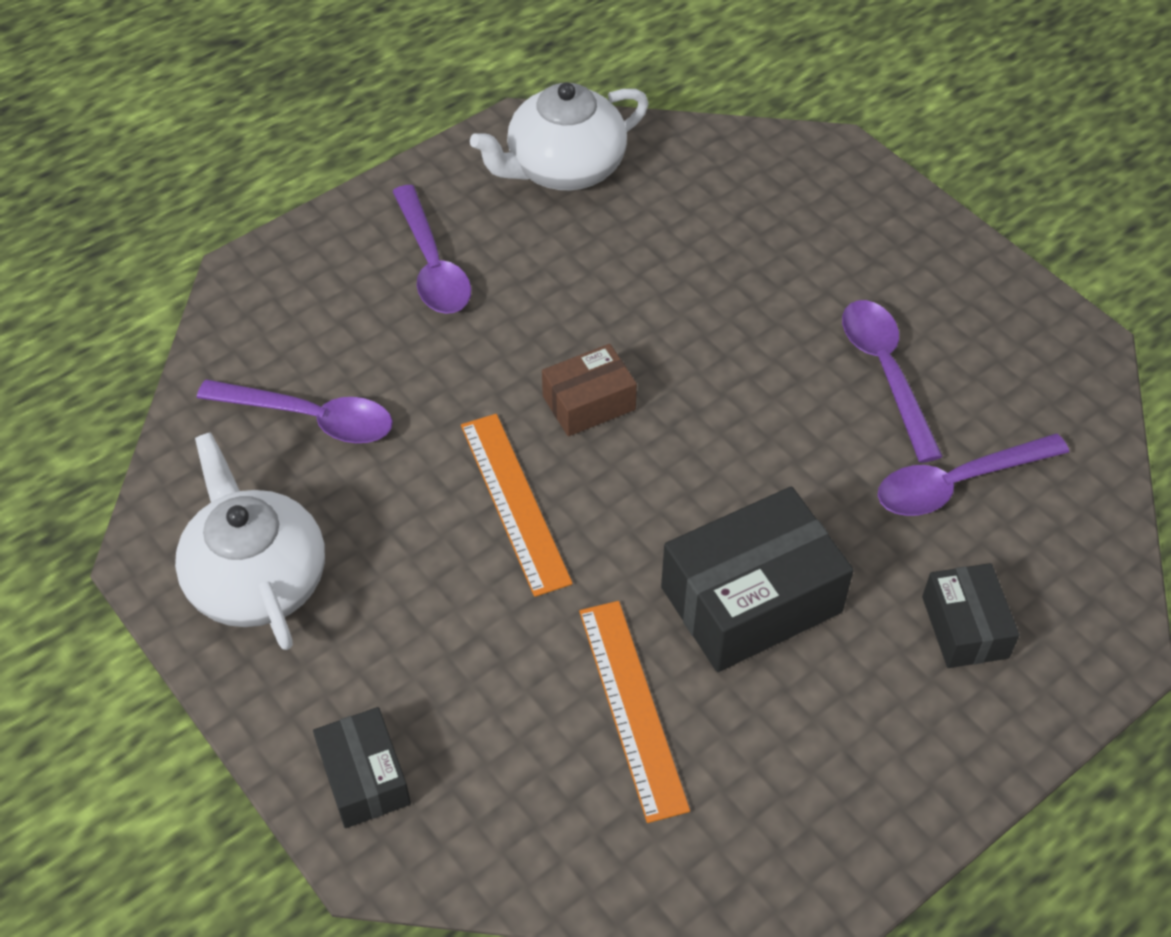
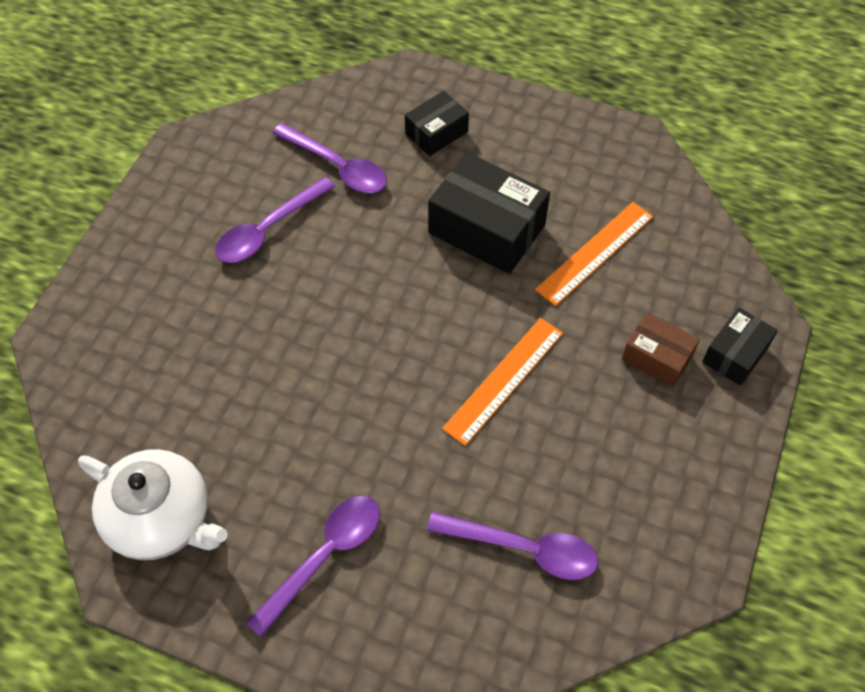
camera: 120 degrees left, 5 degrees up
white teapot [175,432,325,650] -> none
purple spoon [197,380,393,443] -> purple spoon turned 120 degrees clockwise [427,512,598,580]
brown box [542,344,637,436] -> brown box moved to [622,312,700,387]

